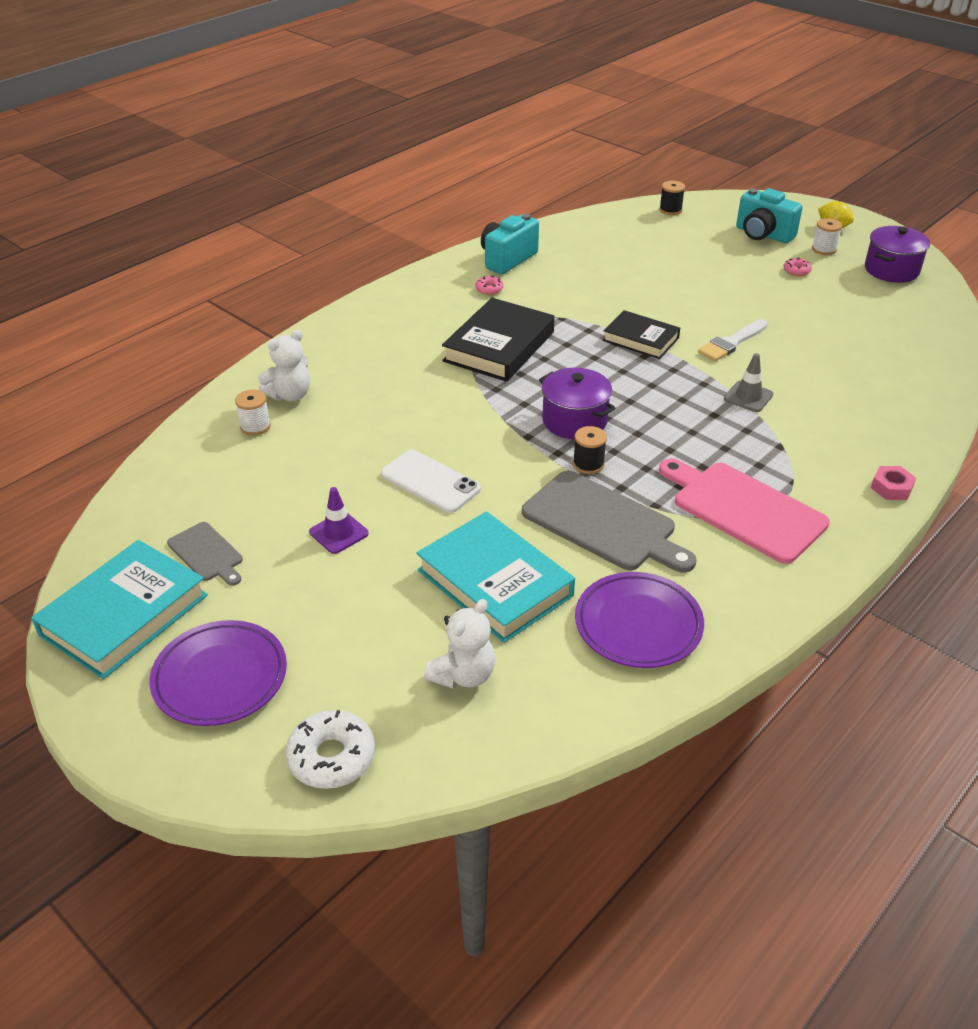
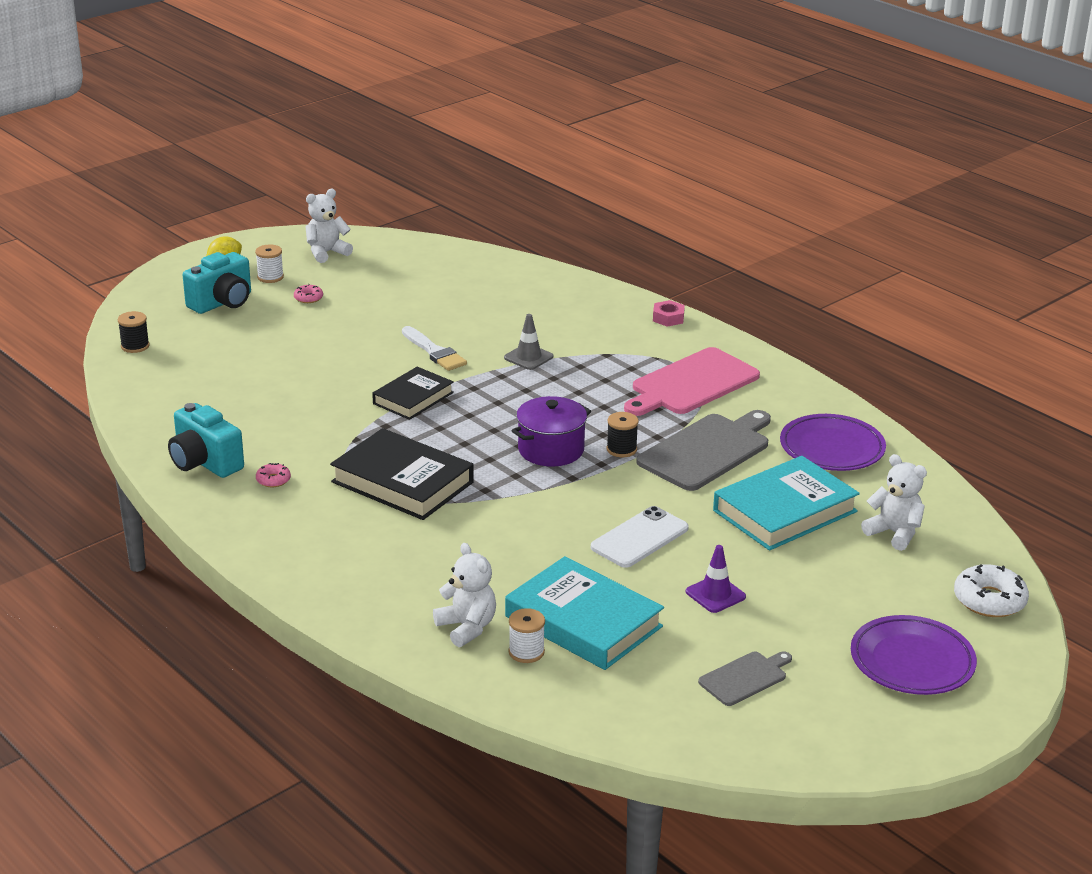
camera: 85 degrees left, 10 degrees down
turquoise book [31,540,208,679] -> turquoise book moved to [505,556,664,670]
purple pot [865,226,930,283] -> white teddy bear [305,189,353,263]

